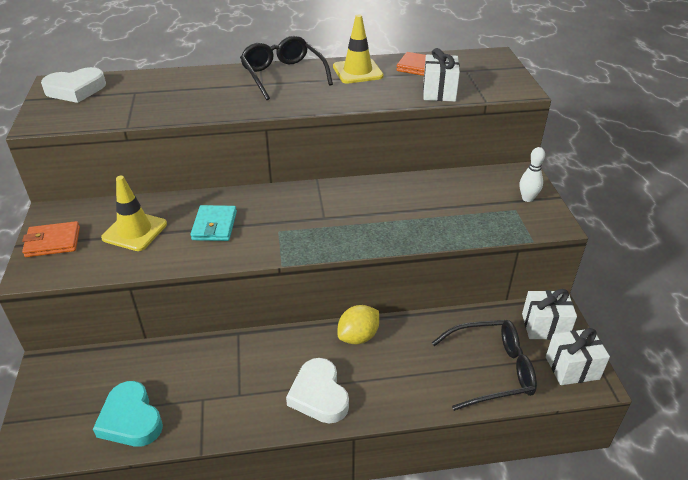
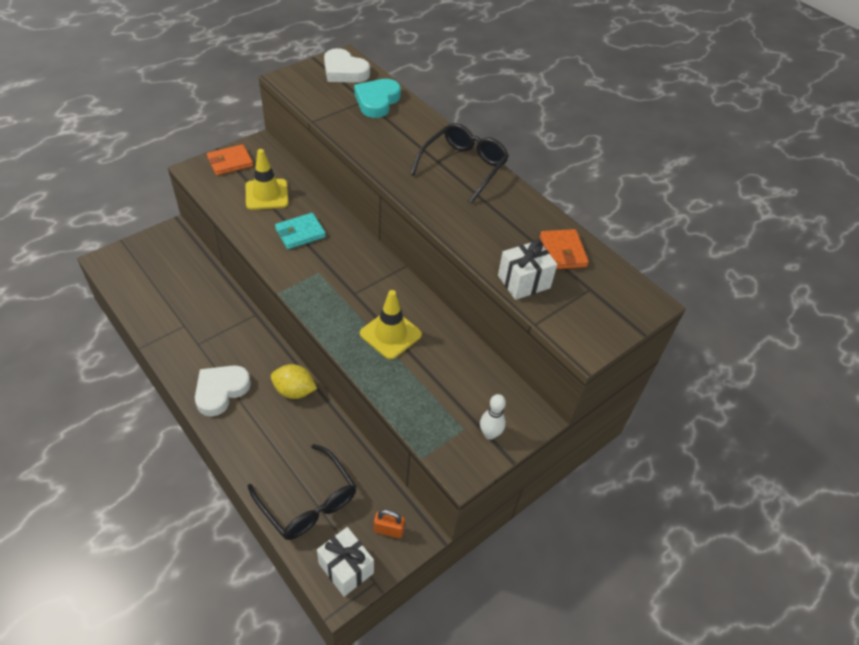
camera: 55 degrees right, 10 degrees up
orange wallet [22,221,80,257] -> orange wallet turned 75 degrees counterclockwise [207,144,253,176]
turquoise heart [93,381,163,447] -> turquoise heart moved to [354,79,401,118]
yellow traffic cone [333,14,384,84] -> yellow traffic cone moved to [360,290,422,360]
white gift [522,289,577,340] -> orange padlock [374,510,405,538]

